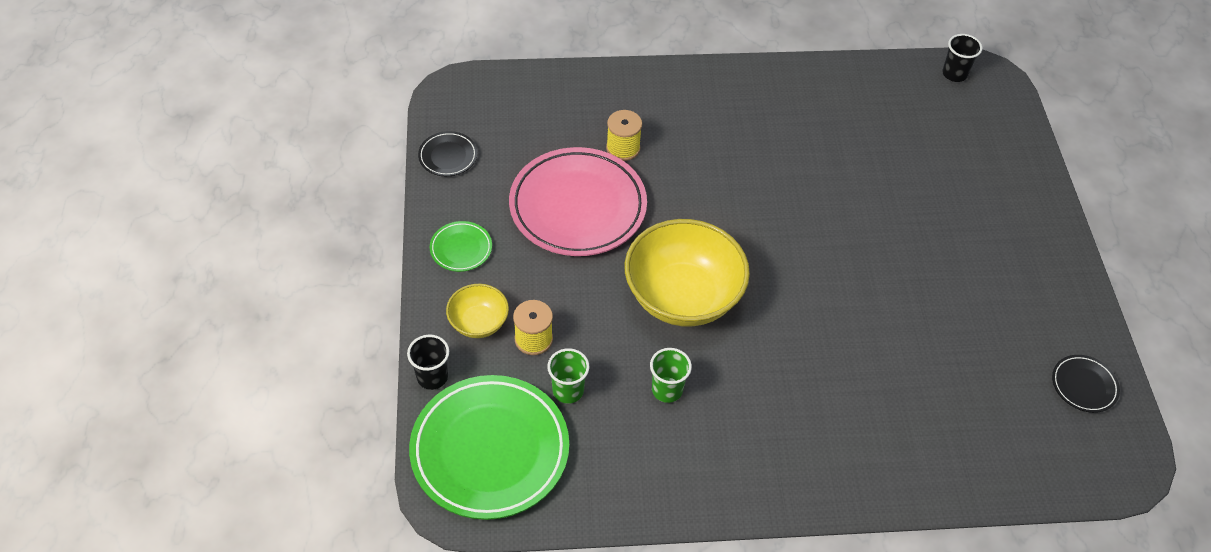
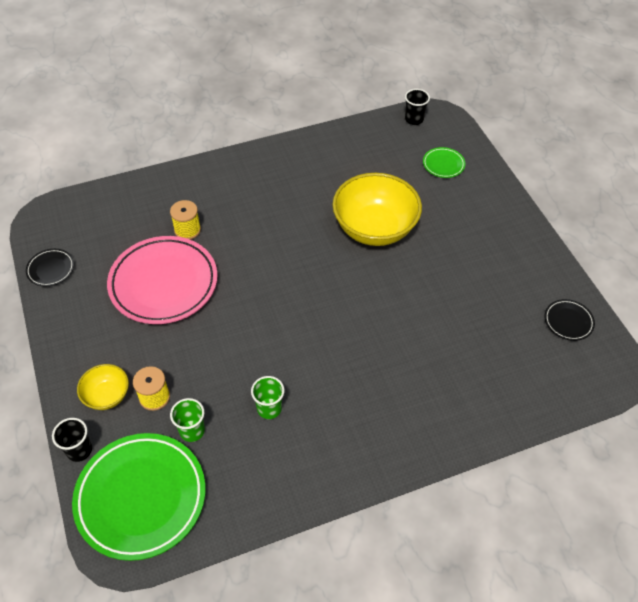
camera: 15 degrees left, 0 degrees up
green plate [430,221,492,272] -> green plate moved to [423,147,465,178]
yellow bowl [625,219,750,327] -> yellow bowl moved to [333,173,422,246]

